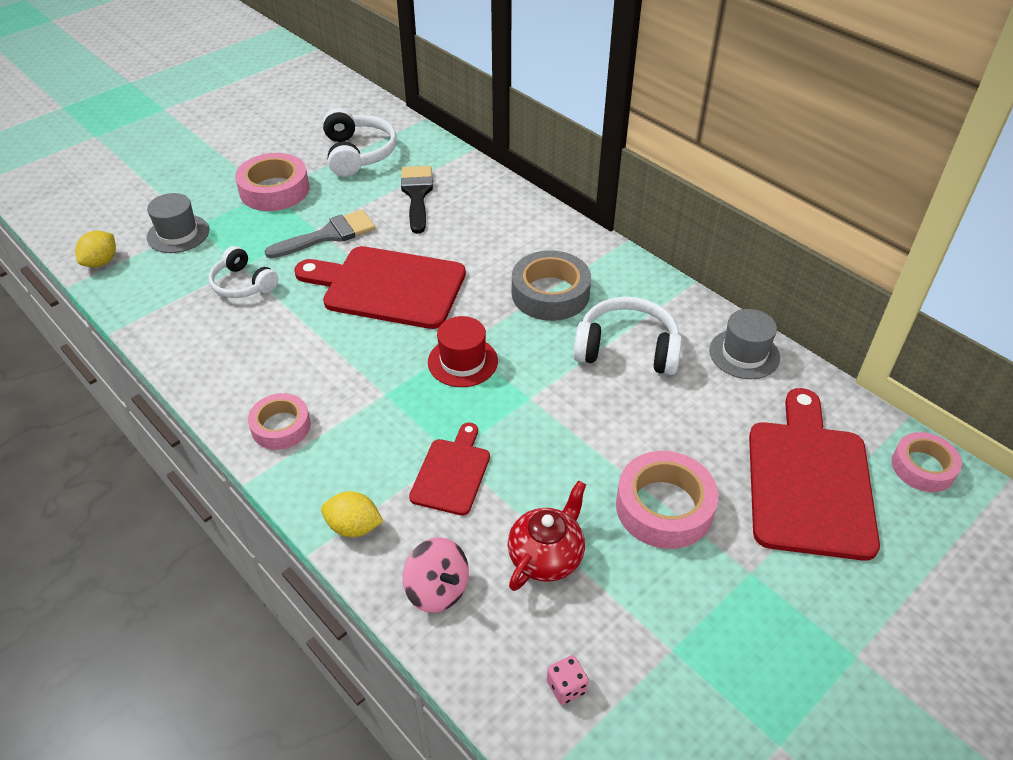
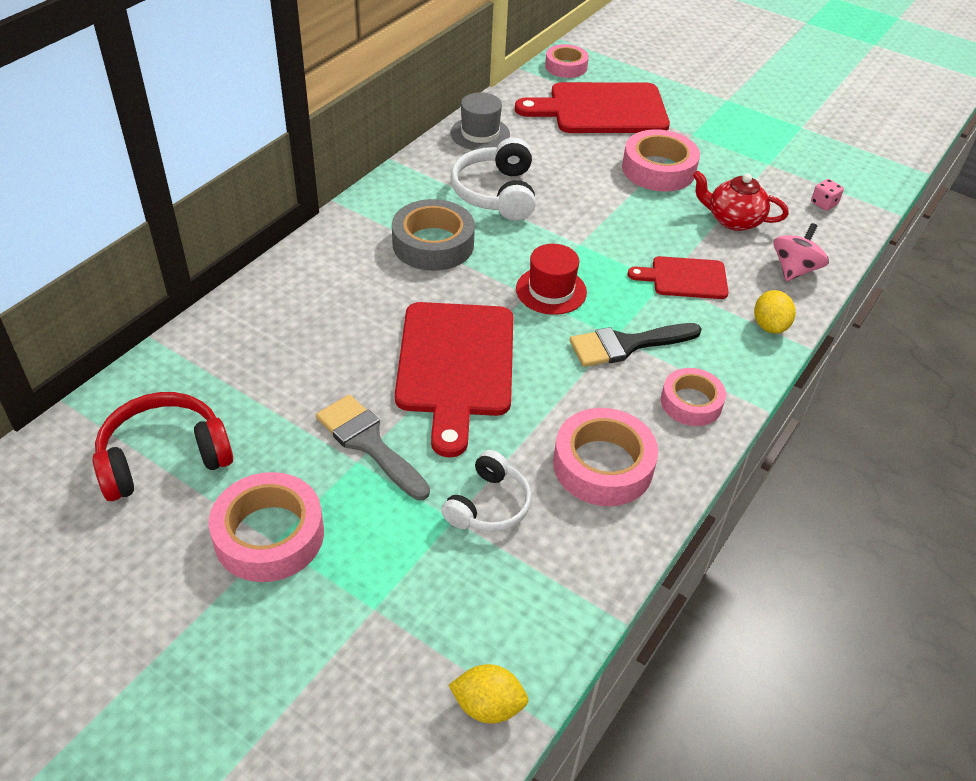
camera: 105 degrees left, 0 degrees up
grey hat [147,193,209,253] -> none
white headphones [323,108,397,177] -> red headphones [92,392,233,501]
black brush [401,166,433,234] -> black brush moved to [570,323,702,367]
none -> pink tape [553,408,658,506]

